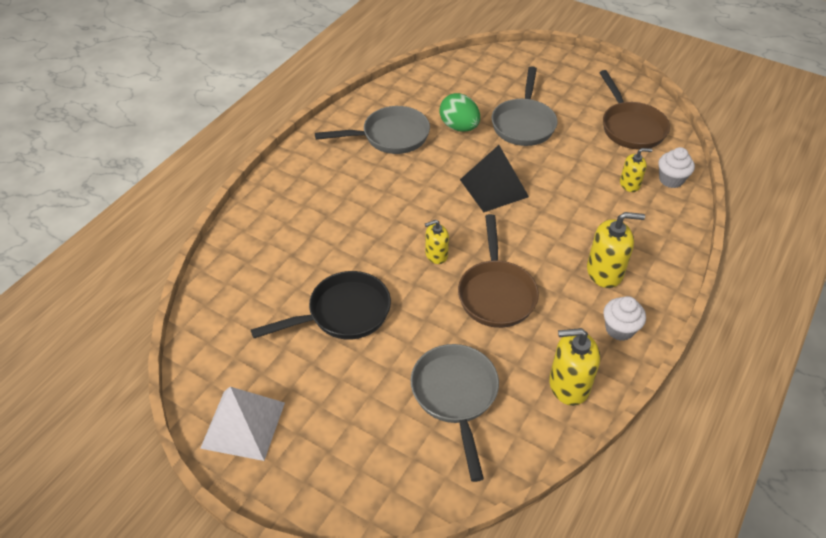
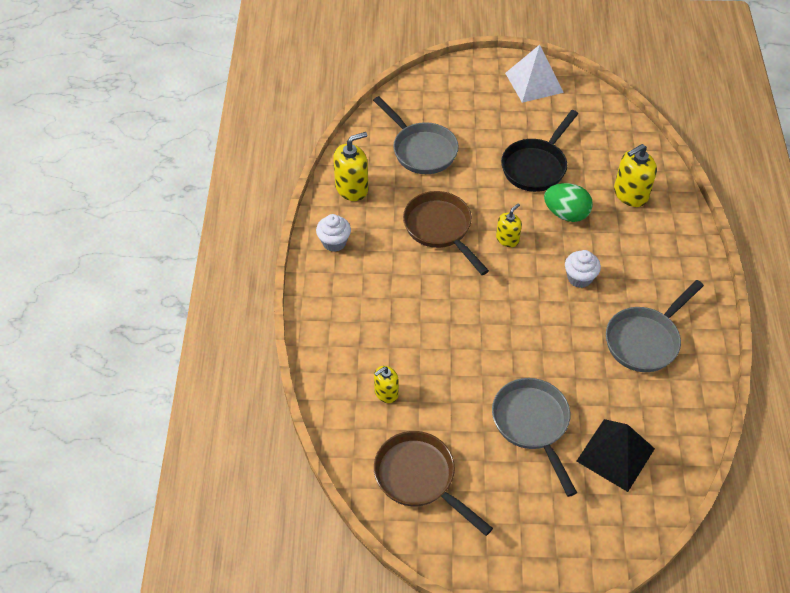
camera: 150 degrees right, 5 degrees up
green egg [439,93,480,132] -> green egg moved to [544,183,593,222]
black pyramid [460,145,529,212] -> black pyramid moved to [577,419,655,492]
yellow soap dispenser [587,212,645,288] -> yellow soap dispenser moved to [614,144,657,207]
white cupcake [659,147,695,188] -> white cupcake moved to [565,250,601,288]

